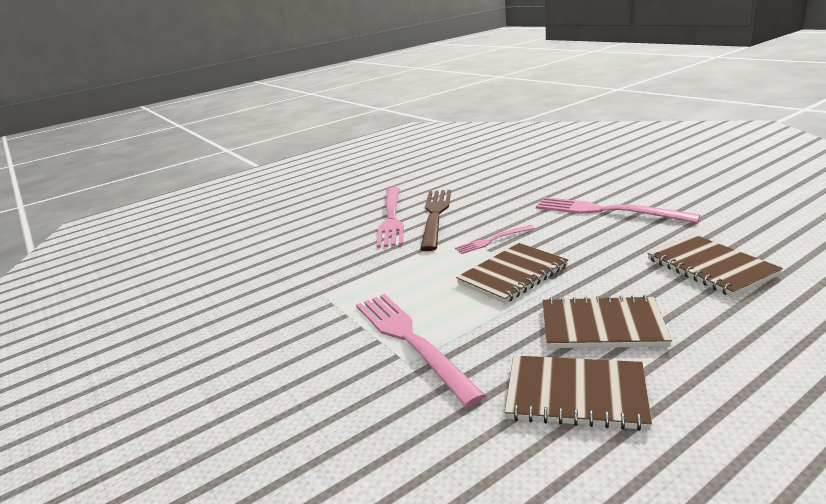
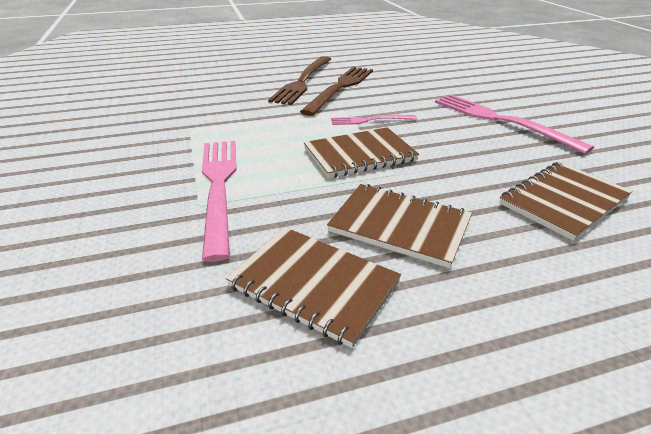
camera: 15 degrees right, 10 degrees up
pink fork [377,187,404,248] -> brown fork [268,56,331,105]
brown notebook [647,234,783,297] -> brown notebook turned 60 degrees clockwise [499,162,633,241]

